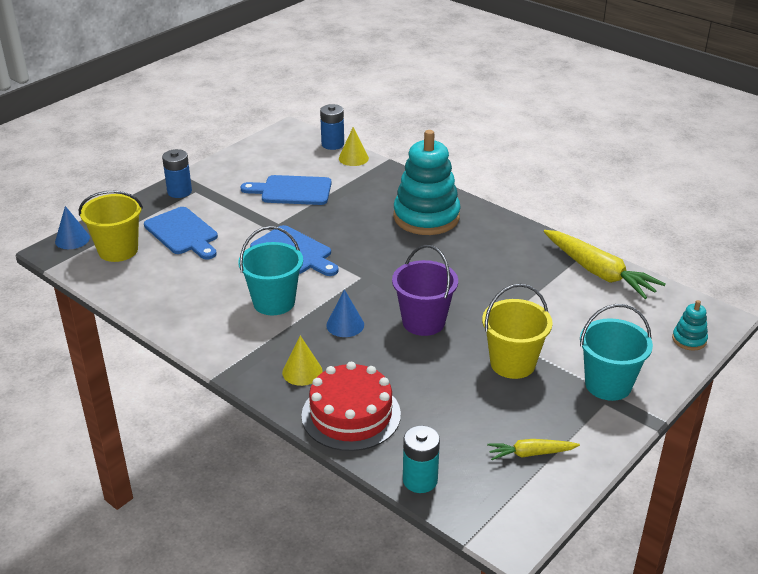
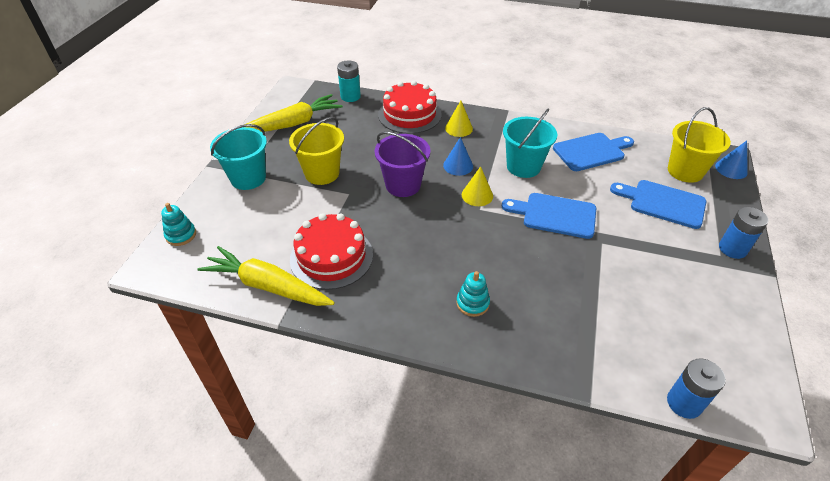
camera: 155 degrees right, 10 degrees up
blue cutting board [241,175,331,205] -> blue cutting board moved to [553,133,634,171]
yellow cone [339,127,369,166] -> yellow cone moved to [462,166,493,206]
turquoise stacking toy [393,130,461,235] -> turquoise stacking toy [456,271,490,317], size x0.43
yellow carrot [487,439,580,460] -> yellow carrot [244,94,343,132], size x1.89
none -> red cake [290,213,373,290]

